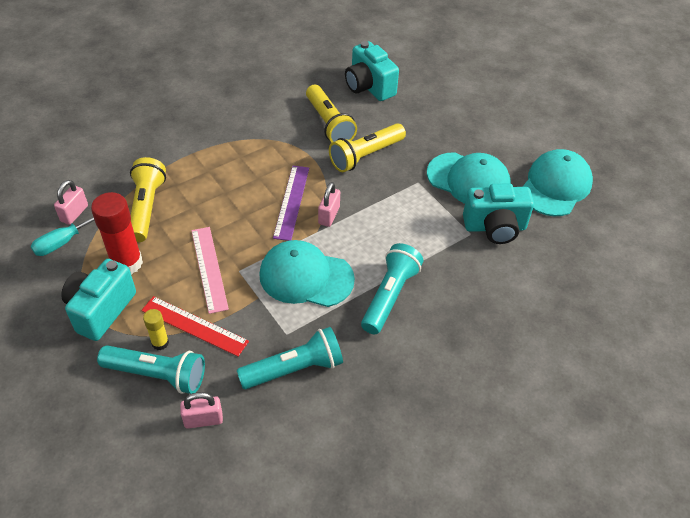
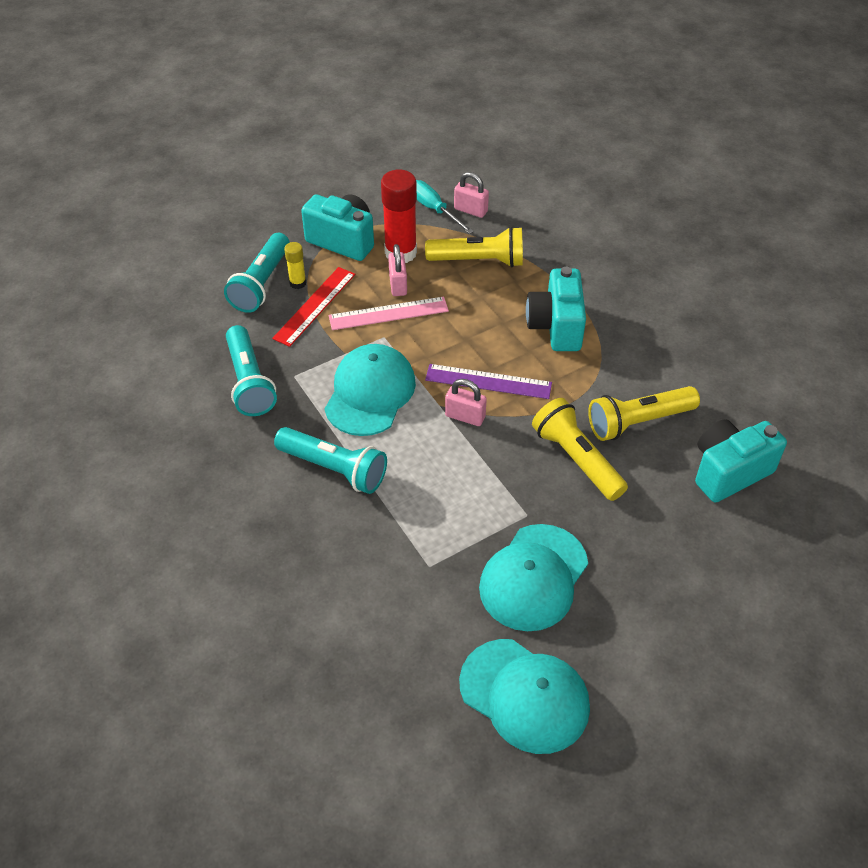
camera: 95 degrees right, 0 degrees up
pink padlock [180,392,223,429] -> pink padlock moved to [388,244,407,296]
turquoise camera [463,183,534,244] -> turquoise camera moved to [526,267,586,351]

